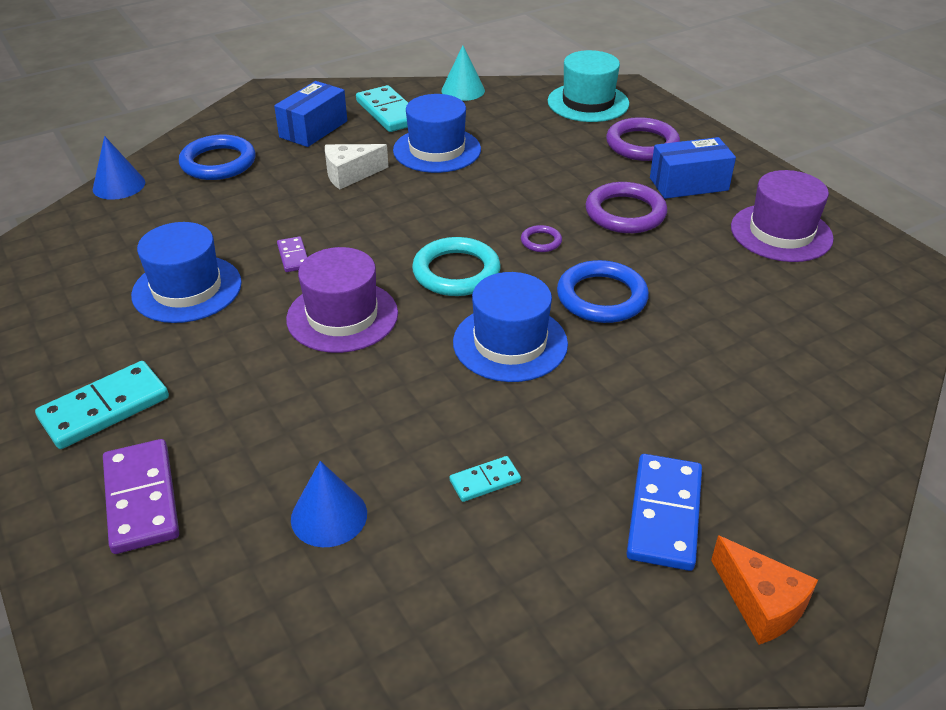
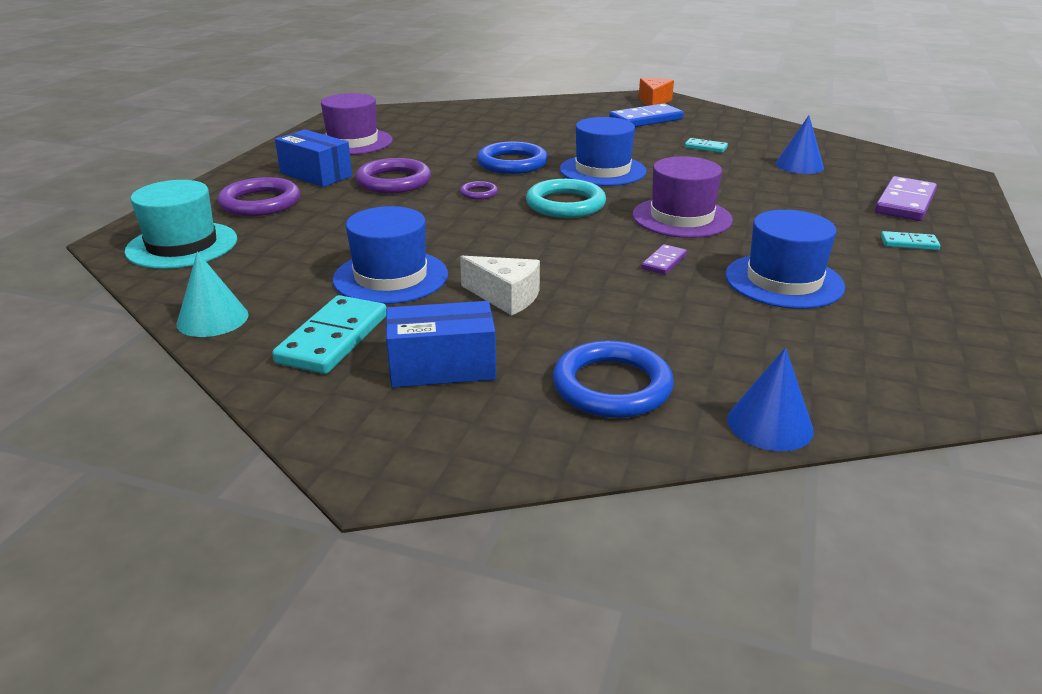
camera: 130 degrees left, 10 degrees down
turquoise domino [35,361,169,449] -> turquoise domino [881,231,941,250], size x0.52

